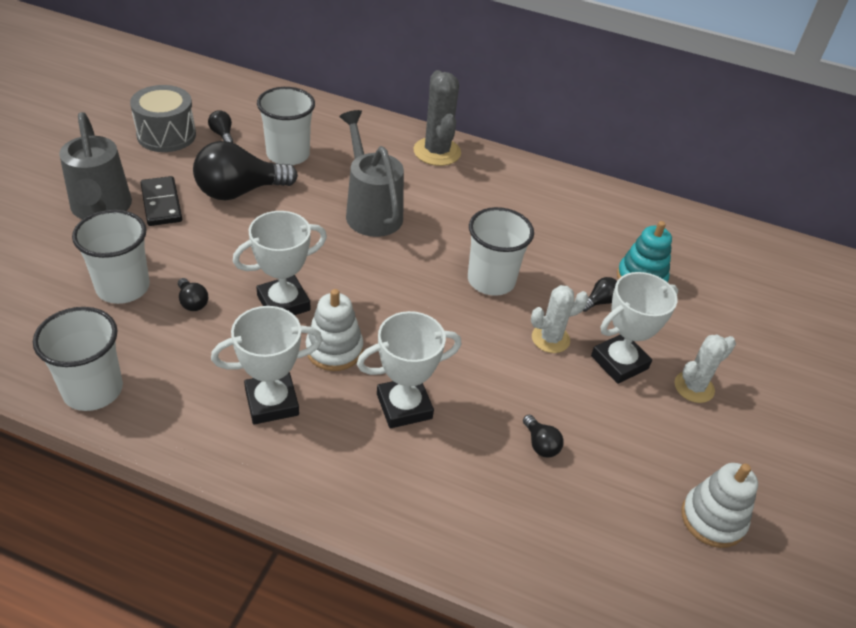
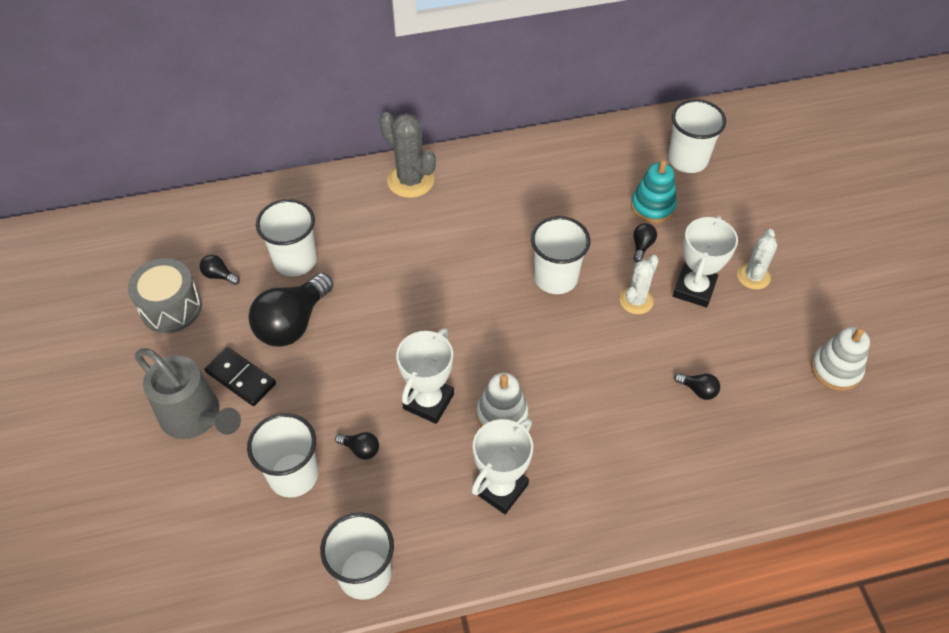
camera: 30 degrees left, 10 degrees up
grey watering can [339,110,404,237] -> none
white trophy [357,311,462,428] -> none
none -> white cup [668,99,726,173]

